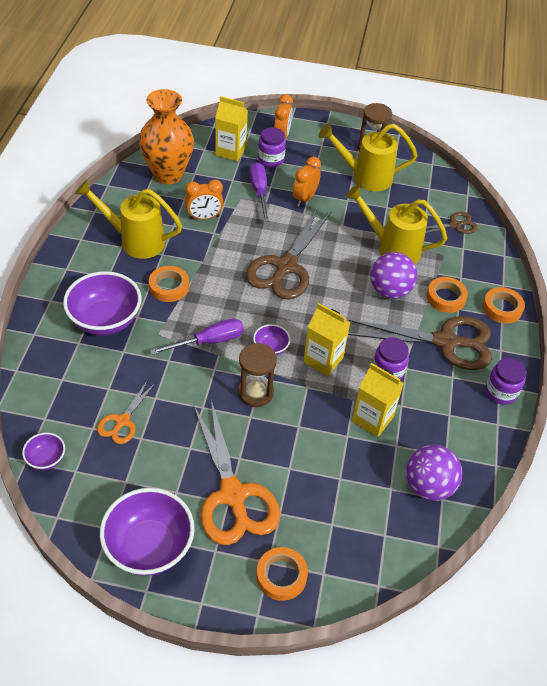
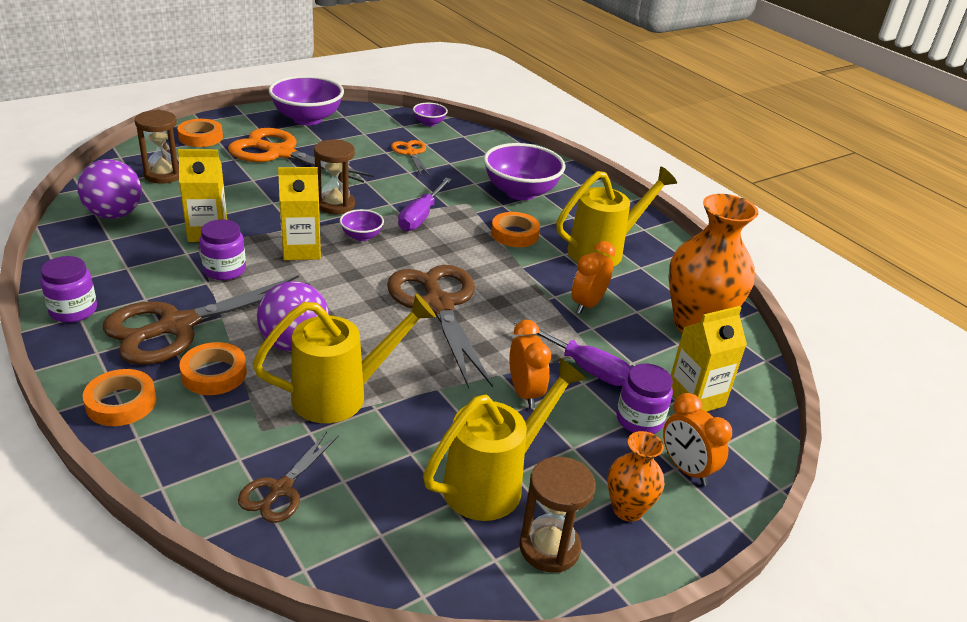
camera: 135 degrees right, 15 degrees down
none -> brown hourglass [135,110,179,184]
none -> orange vase [608,431,664,522]

